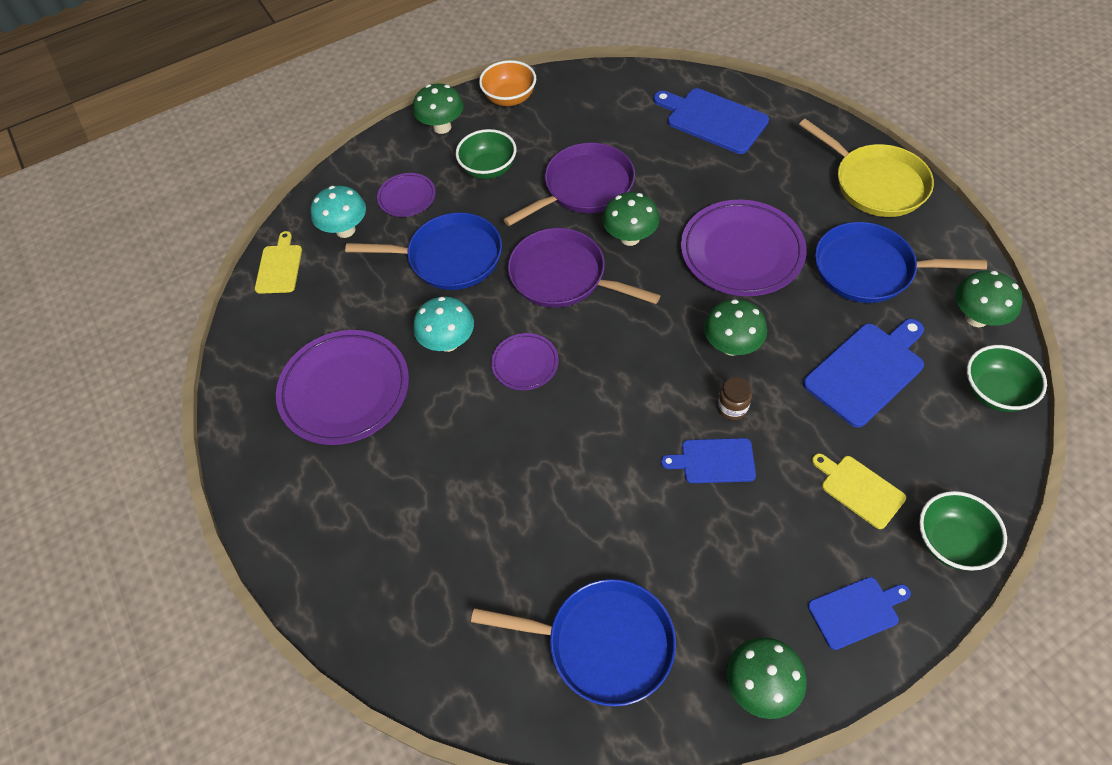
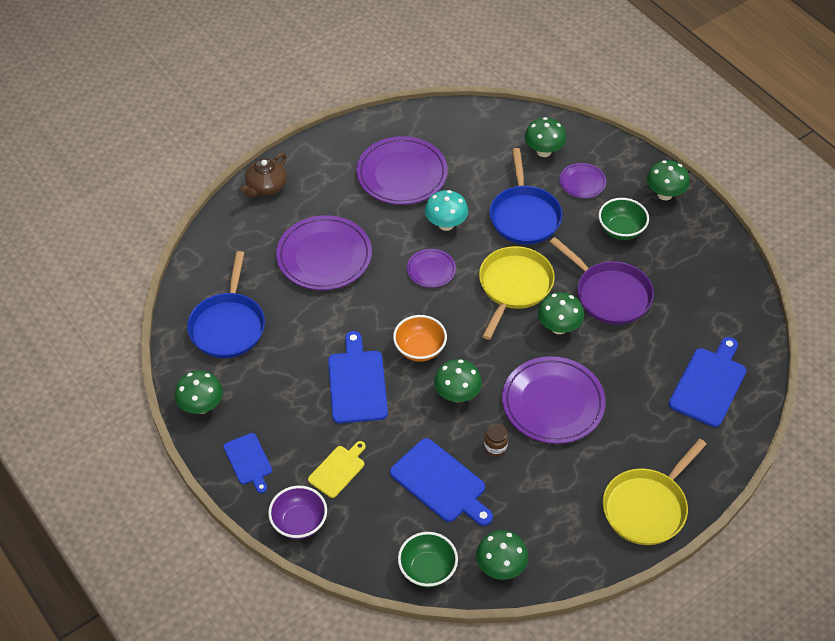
camera: 80 degrees right, 5 degrees down
yellow cutting board [255,231,302,294] -> none
turquoise mushroom [310,186,366,238] -> green mushroom [525,117,567,157]
orange bowl [479,60,536,106] -> orange bowl moved to [393,315,447,362]
purple pan [508,228,661,308] -> yellow pan [479,246,555,340]
blue cutting board [661,438,756,483] -> blue cutting board [328,331,388,423], size x1.64
brown jar [718,377,752,420] -> brown jar moved to [484,424,508,457]
blue pan [815,222,987,303] -> none
green bowl [919,491,1007,571] -> purple bowl [268,486,327,539]
none -> brown teapot [241,153,287,198]
none -> purple plate [276,215,372,290]

